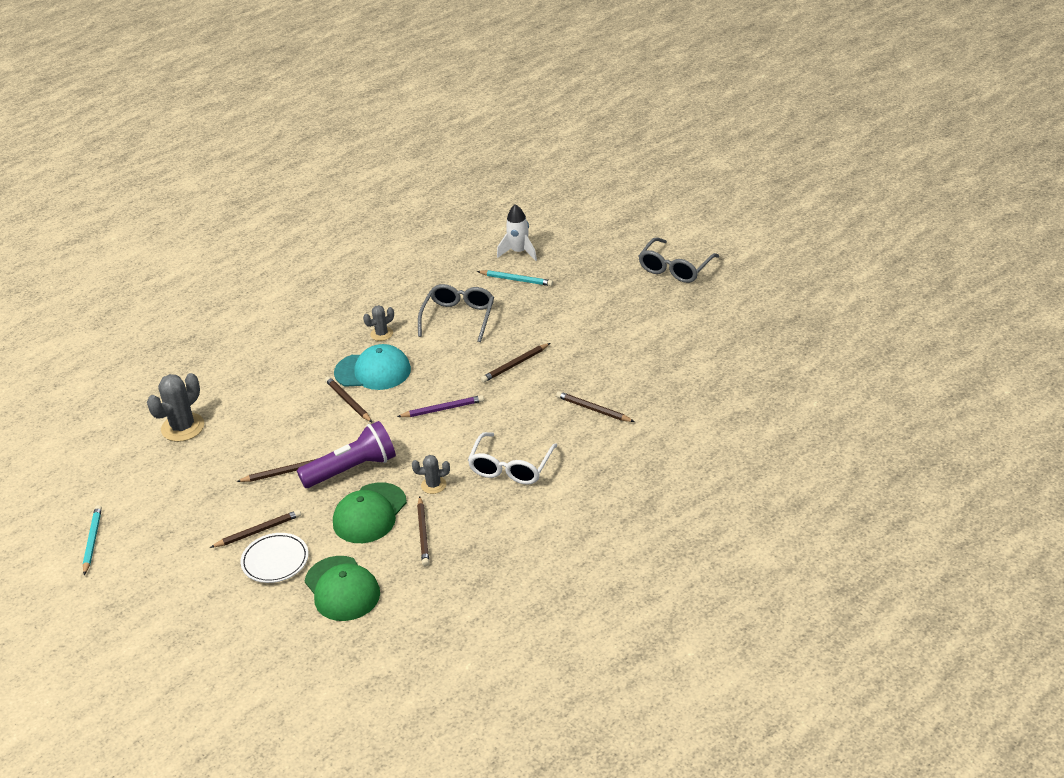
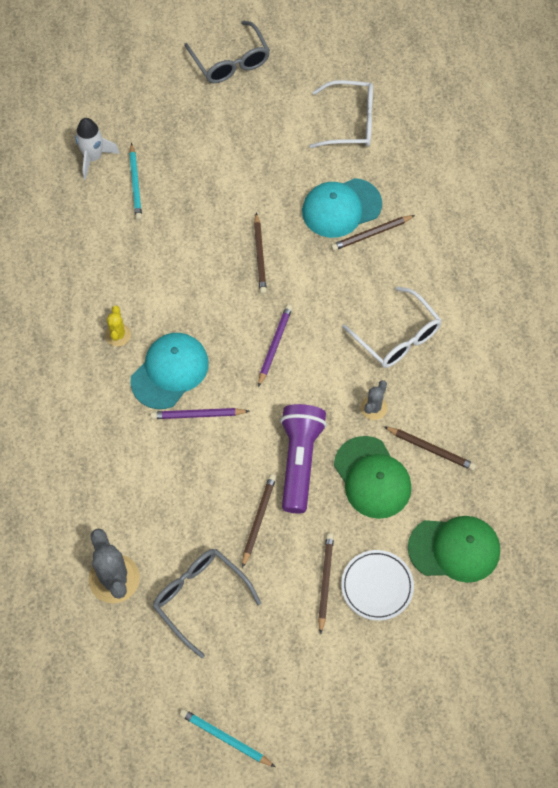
camera: 60 degrees left, 25 degrees up
brown pencil [325,376,372,422] -> purple pencil [151,408,249,419]
grey cactus [363,305,394,341] -> yellow cactus [105,306,131,347]
grey glasses [418,284,494,342] -> grey glasses moved to [153,549,261,658]
turquoise pencil [477,270,553,286] -> turquoise pencil turned 120 degrees clockwise [129,143,142,220]
none -> turquoise cap [302,178,382,238]
none -> white glasses [309,80,373,148]

